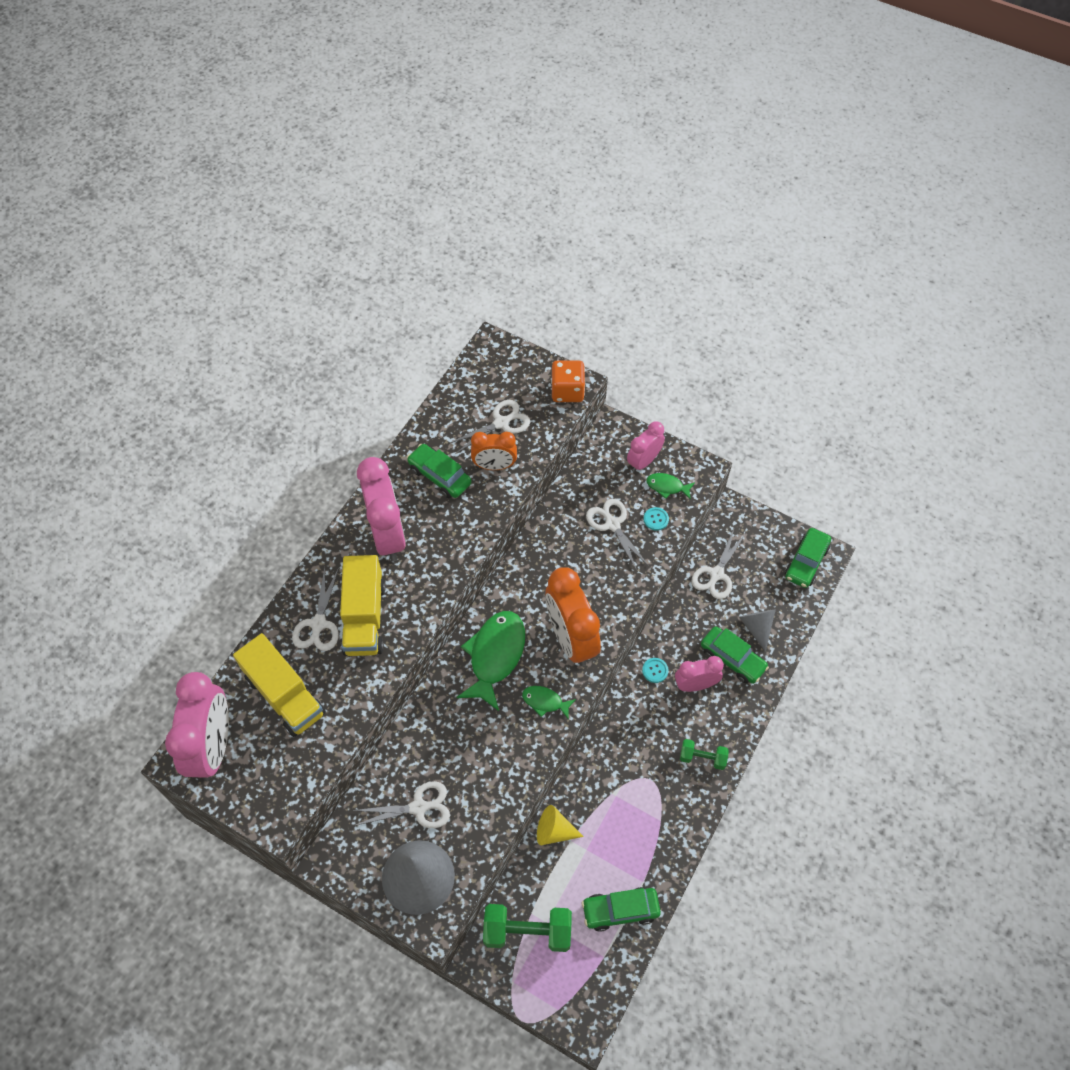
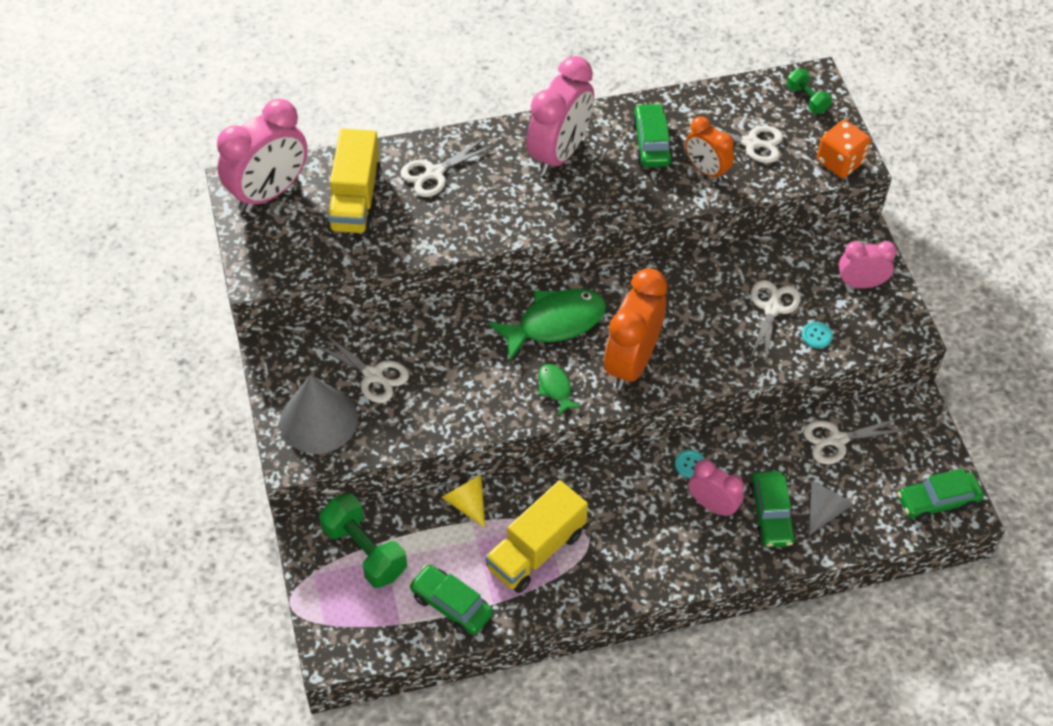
camera: 45 degrees right, 5 degrees down
yellow truck [340,555,385,656] -> yellow truck moved to [485,480,588,593]
green fish [647,473,695,500] -> none
green dumbbell [680,739,729,770] -> green dumbbell moved to [787,69,832,113]

